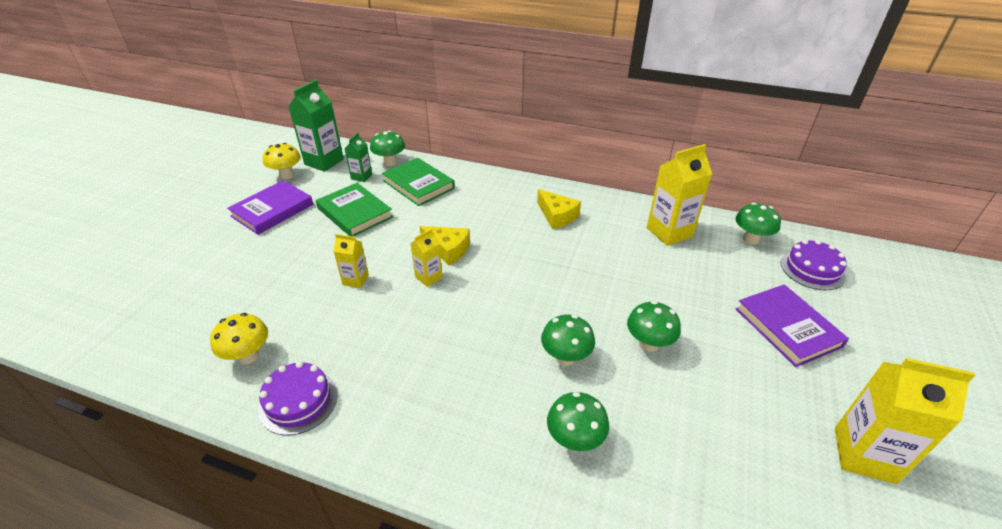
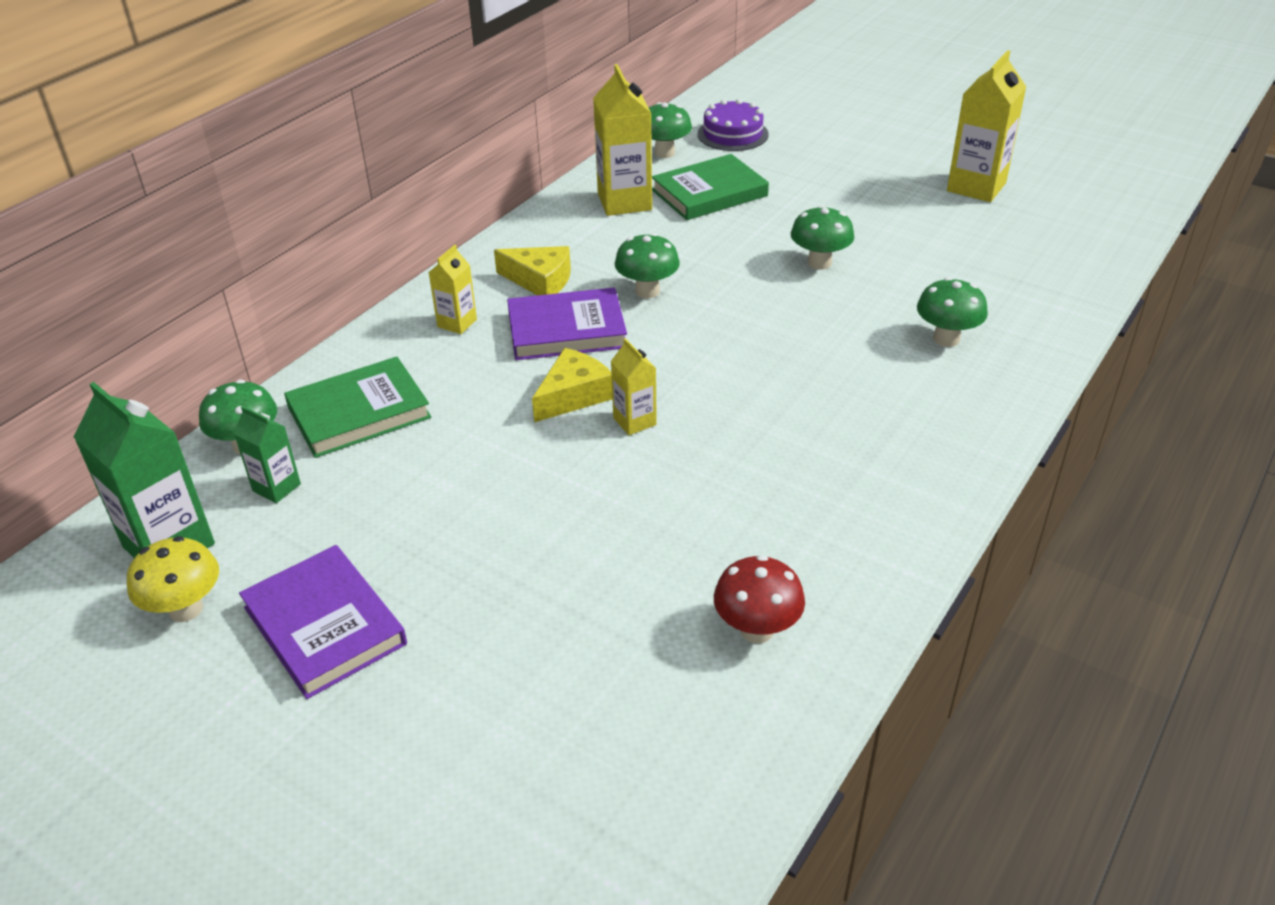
camera: 75 degrees left, 0 degrees up
yellow mushroom [210,313,268,364] -> red mushroom [714,555,805,643]
purple cake [258,361,337,435] -> none
green book [316,183,393,237] -> green book moved to [652,154,769,220]
yellow carton [333,234,369,288] -> yellow carton moved to [429,245,477,334]
yellow cheese [537,189,581,229] -> yellow cheese turned 45 degrees clockwise [494,246,571,295]
green mushroom [541,315,595,366] -> green mushroom moved to [615,233,680,298]
purple book [736,284,849,367] -> purple book moved to [507,288,627,360]

